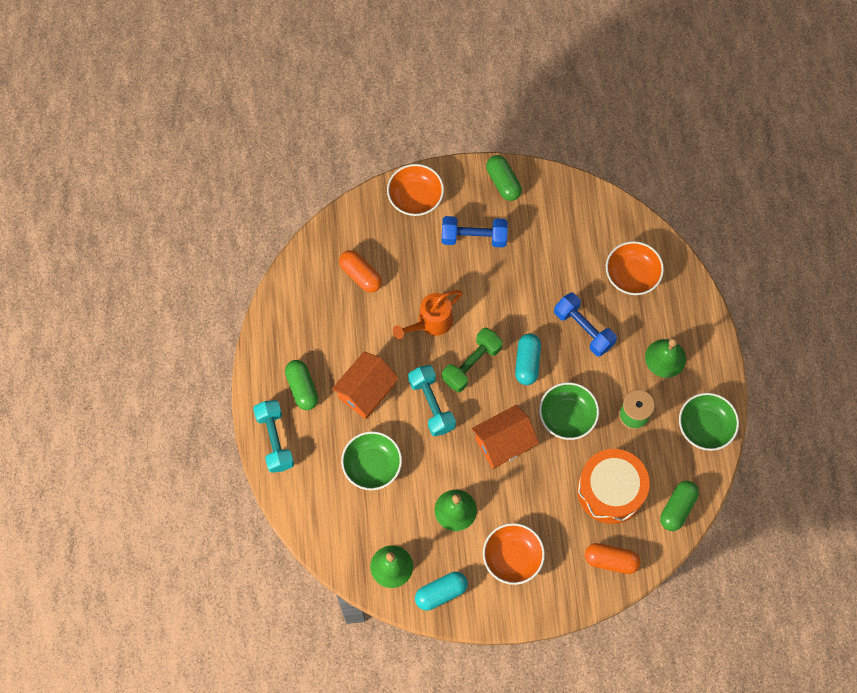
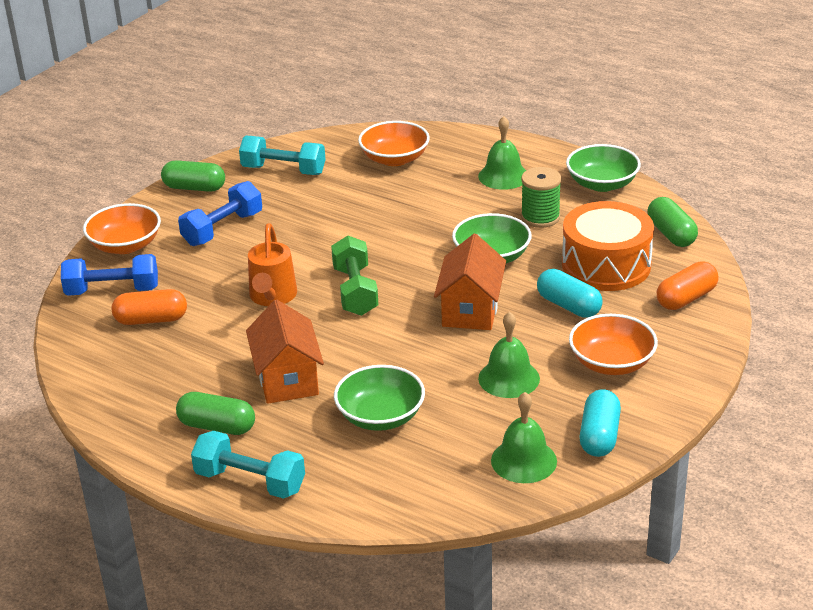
camera: 50 degrees left, 35 degrees down
turquoise dumbbell [408,365,456,436] -> turquoise dumbbell moved to [239,136,326,175]
turquoise capsule [515,333,541,385] -> turquoise capsule moved to [537,269,603,318]
blue dumbbell [554,292,617,357] -> blue dumbbell moved to [61,254,158,296]

